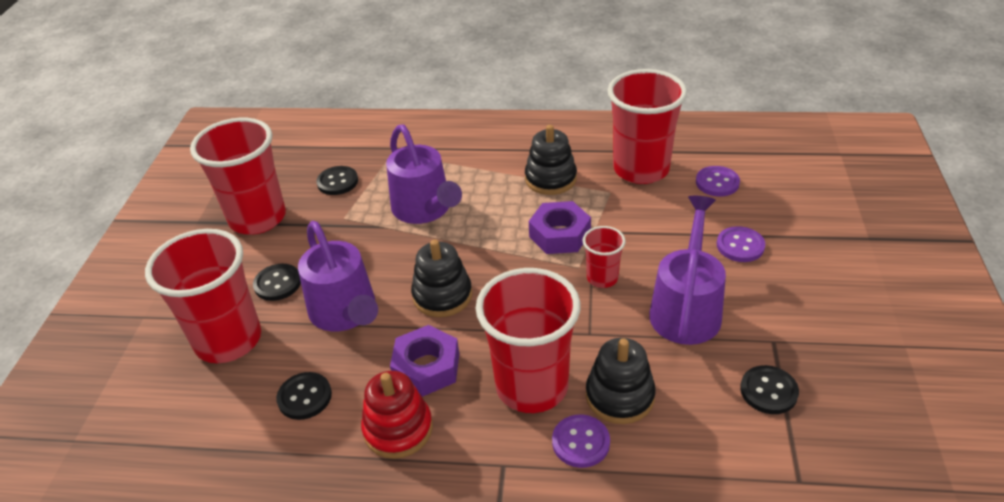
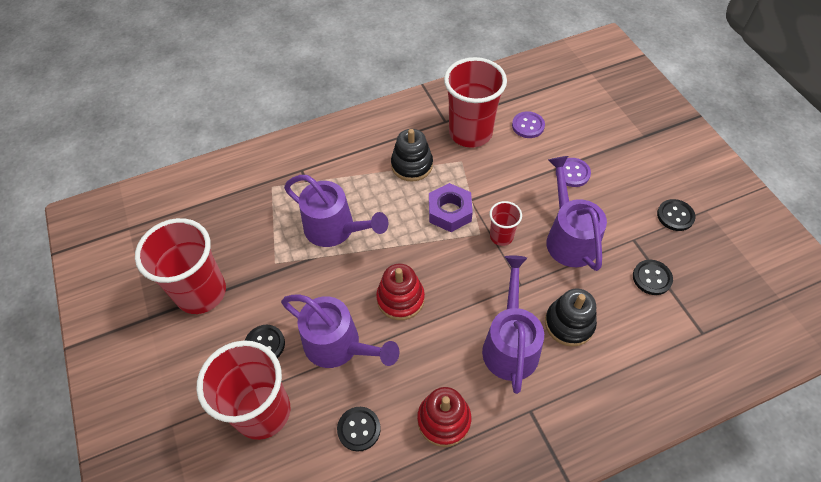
camera: 30 degrees left, 15 degrees up
black button [316,166,358,195] -> black button moved to [657,199,695,231]
purple nut [390,325,459,397] -> none
black stacking toy [411,239,472,317] -> red stacking toy [376,263,425,320]
red cup [476,268,581,413] -> purple watering can [482,255,544,394]
purple button [552,414,610,468] -> none

